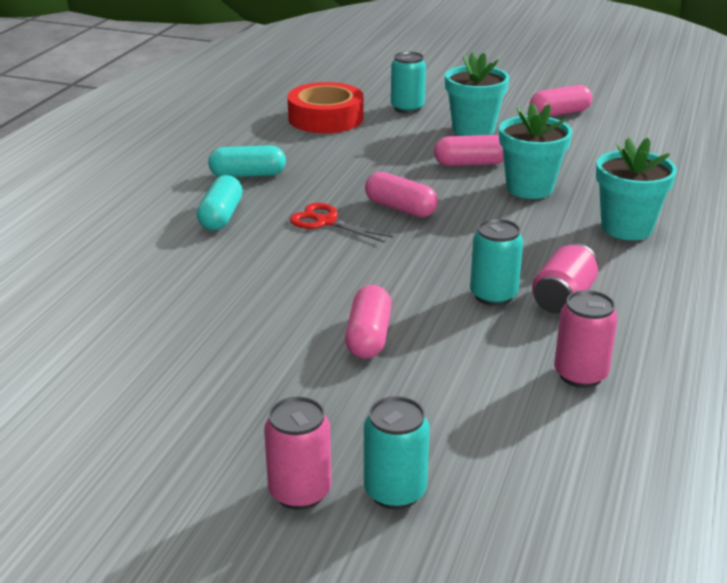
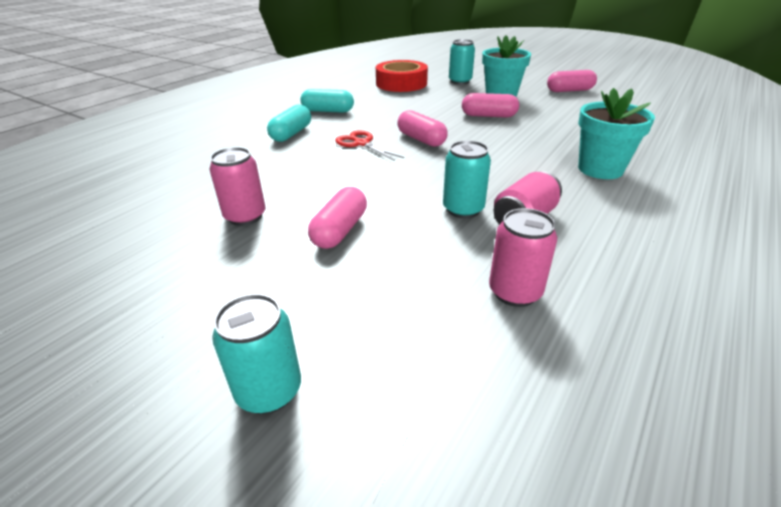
camera: 15 degrees right, 5 degrees up
pink can [264,397,332,510] -> pink can moved to [210,147,265,226]
turquoise flower pot [499,103,573,199] -> none

